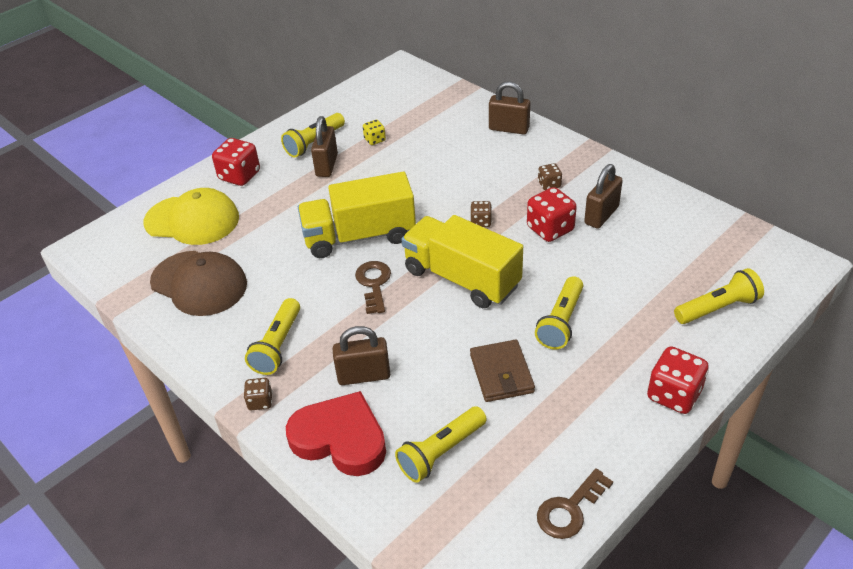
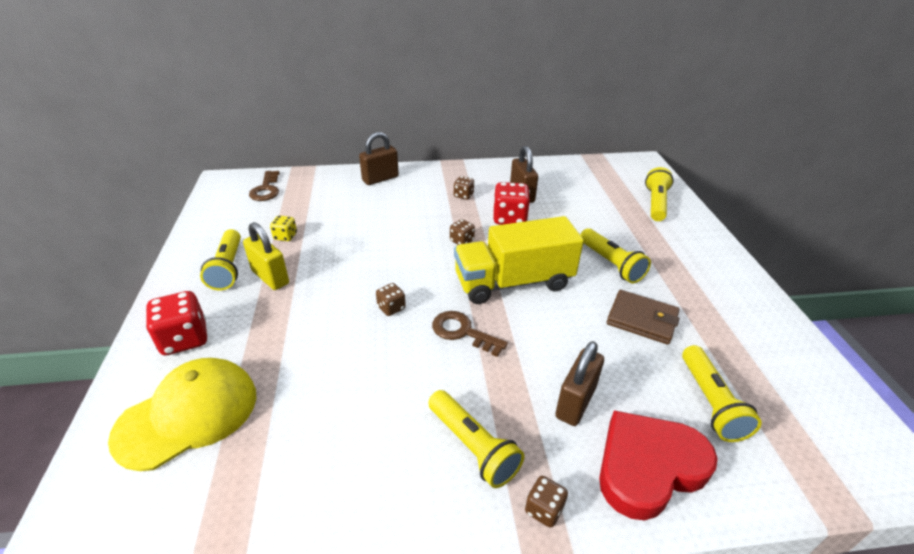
camera: 55 degrees left, 5 degrees down
brown cap [150,251,247,316] -> none
yellow truck [298,172,416,258] -> brown dice [376,283,406,316]
brown padlock [311,116,338,177] -> yellow padlock [243,222,289,290]
brown key [537,468,613,539] -> brown key moved to [249,171,280,201]
red dice [647,346,709,414] -> none

